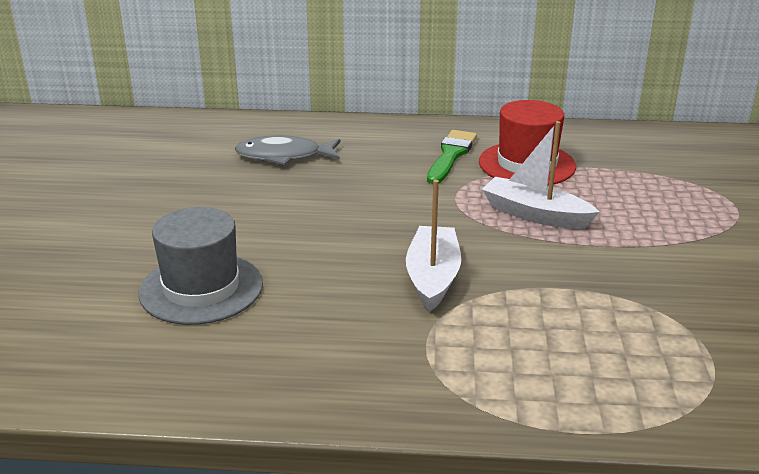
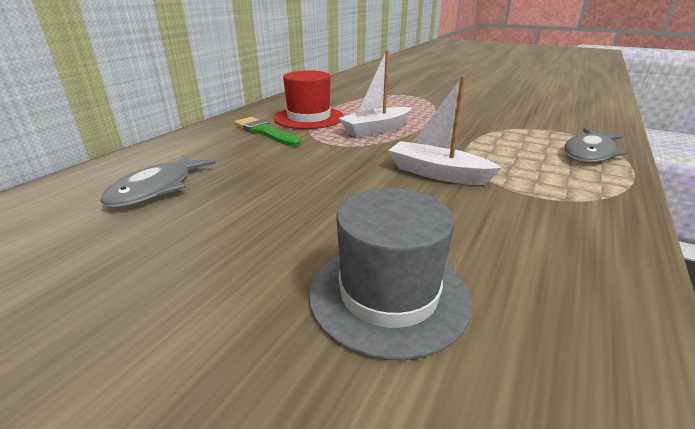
camera: 65 degrees left, 0 degrees up
none -> grey fish [564,128,628,162]

